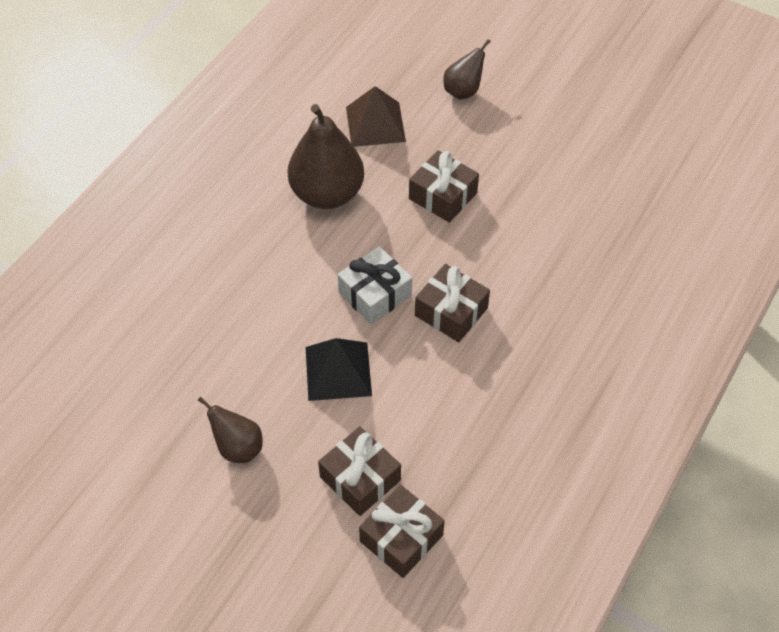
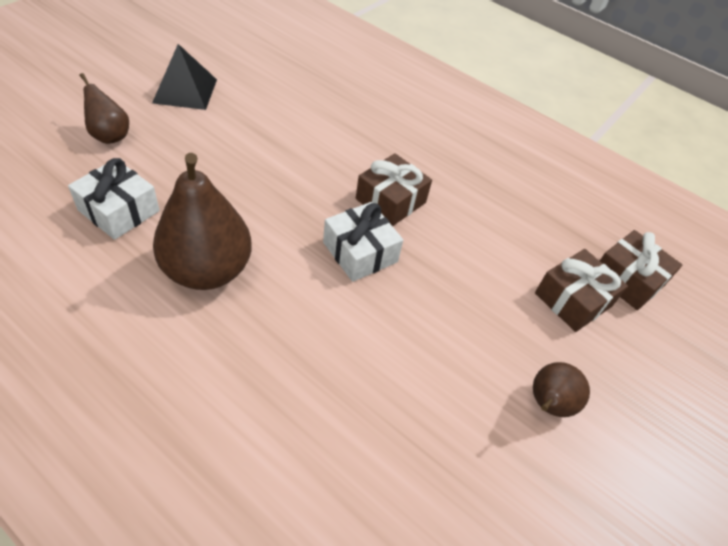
camera: 90 degrees left, 5 degrees down
black pyramid [306,338,372,401] -> black pyramid moved to [152,44,217,110]
brown pyramid [346,86,406,147] -> white gift [68,158,160,240]
brown gift [409,150,479,223] -> none

